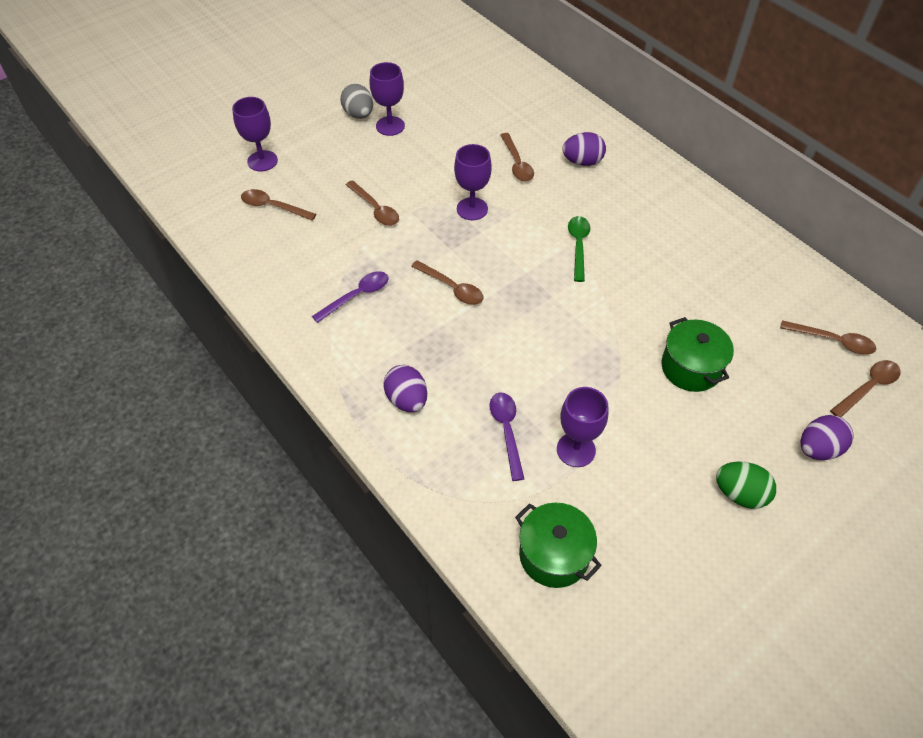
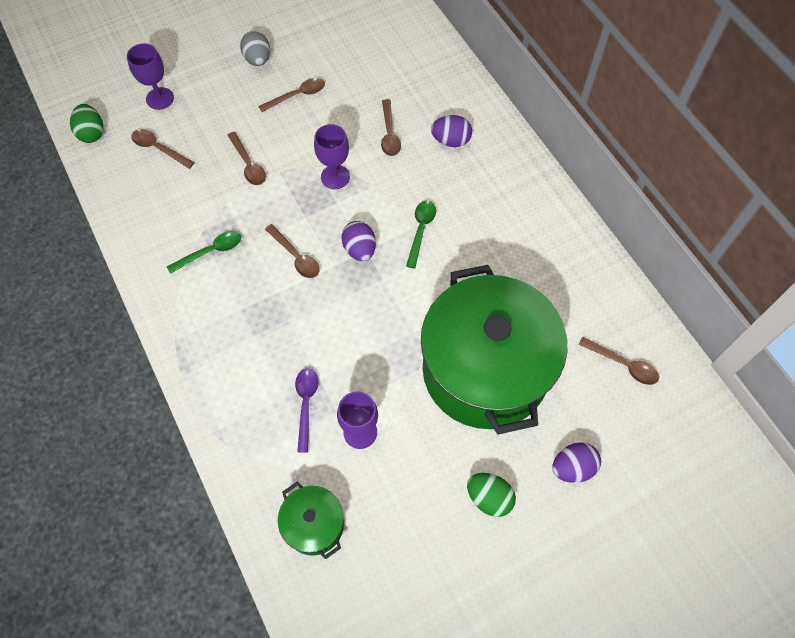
camera: 10 degrees right, 10 degrees up
purple spoon [312,271,388,323] -> green spoon [167,231,241,274]
purple goblet [370,62,405,136] -> none
purple egg [383,365,427,412] -> purple egg moved to [341,221,376,261]
green pot [661,317,734,392] -> green pot [421,265,567,435], size x2.31
brown spoon [830,360,901,417] -> brown spoon moved to [258,78,325,112]
none -> green egg [70,104,103,143]

